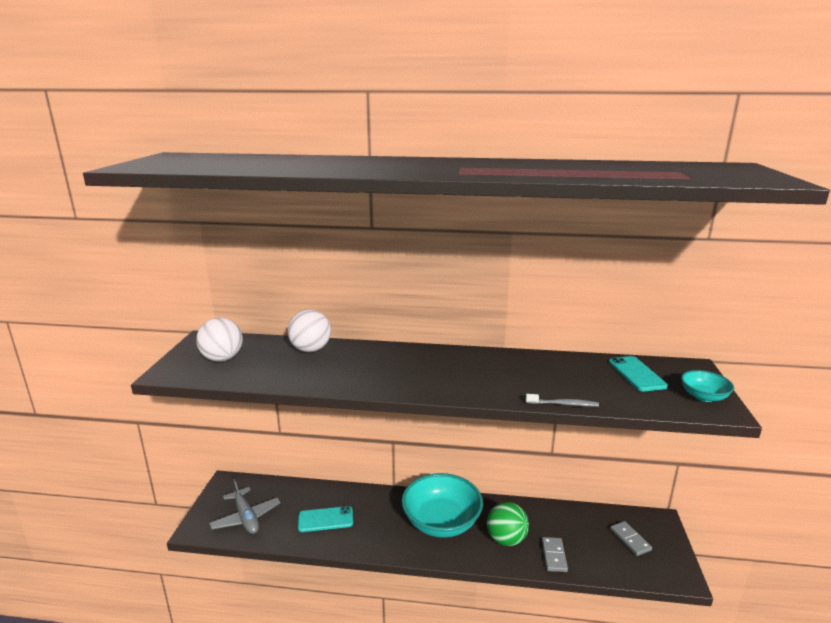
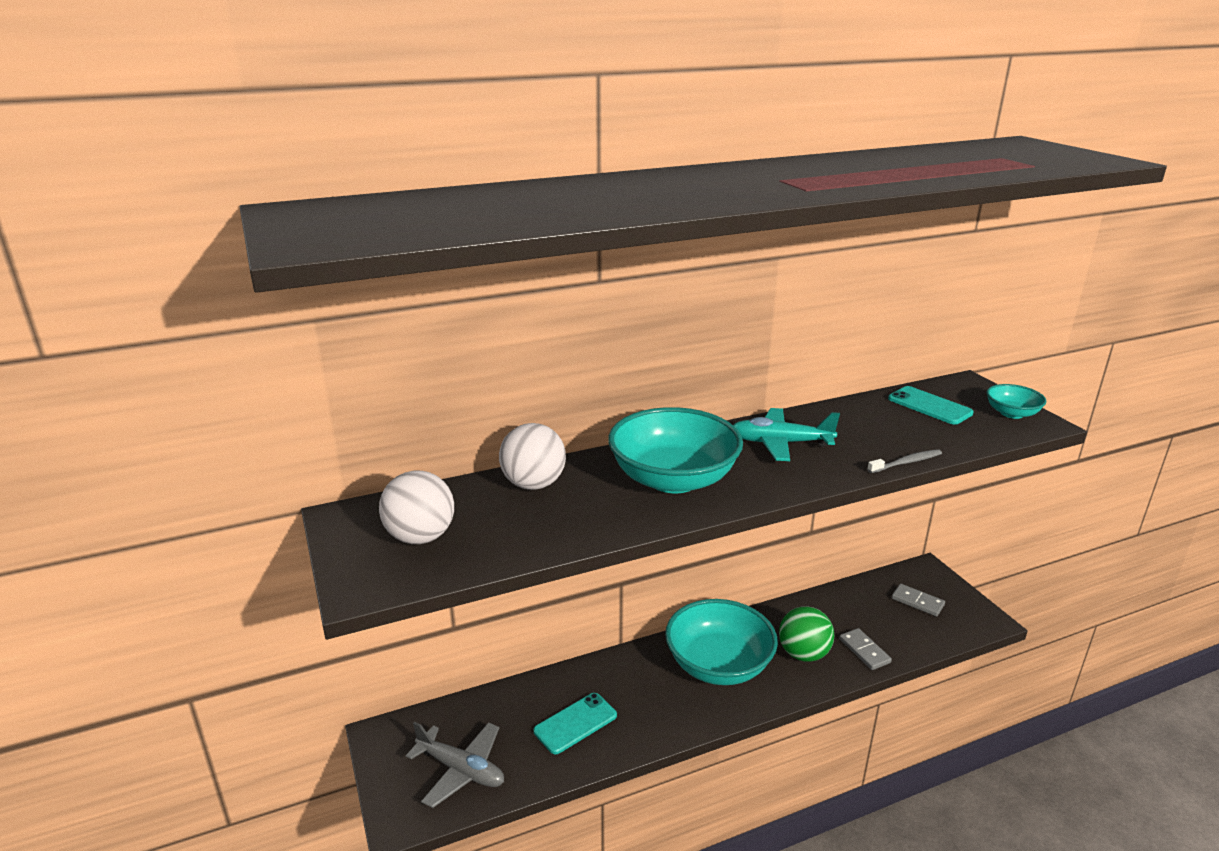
camera: 30 degrees left, 5 degrees up
none -> turquoise bowl [608,407,743,493]
none -> turquoise plane [733,408,840,461]

